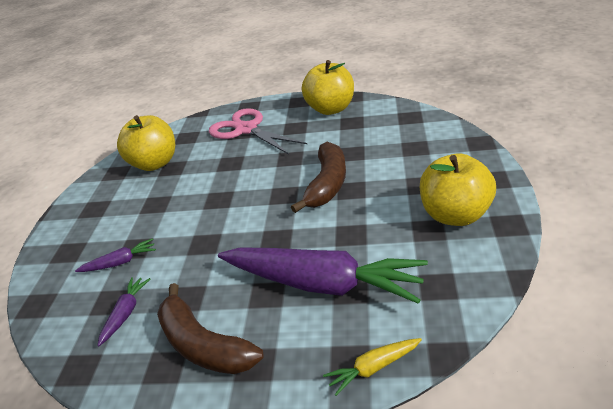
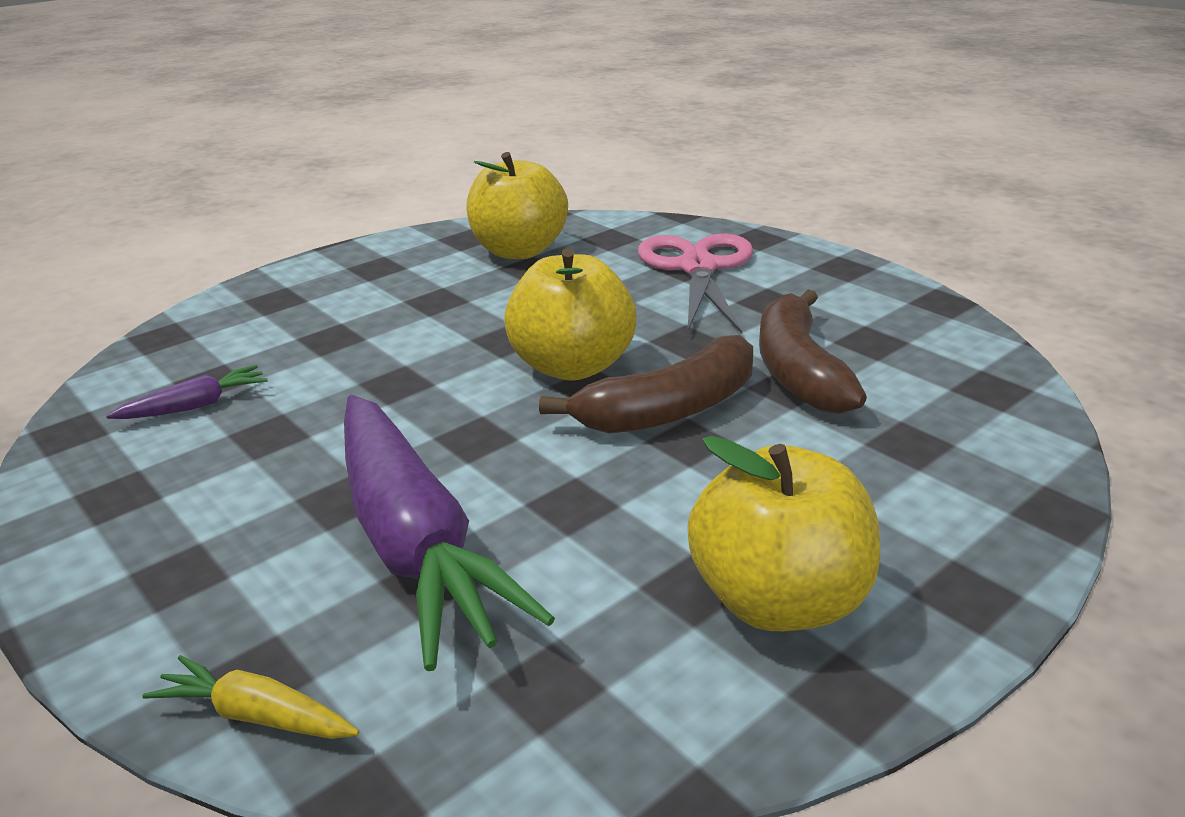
camera: 40 degrees right, 5 degrees down
purple carrot [75,238,156,272] -> none
brown banana [157,283,263,374] -> brown banana moved to [759,289,867,414]
yellow apple [302,60,354,115] -> yellow apple moved to [504,248,636,381]

